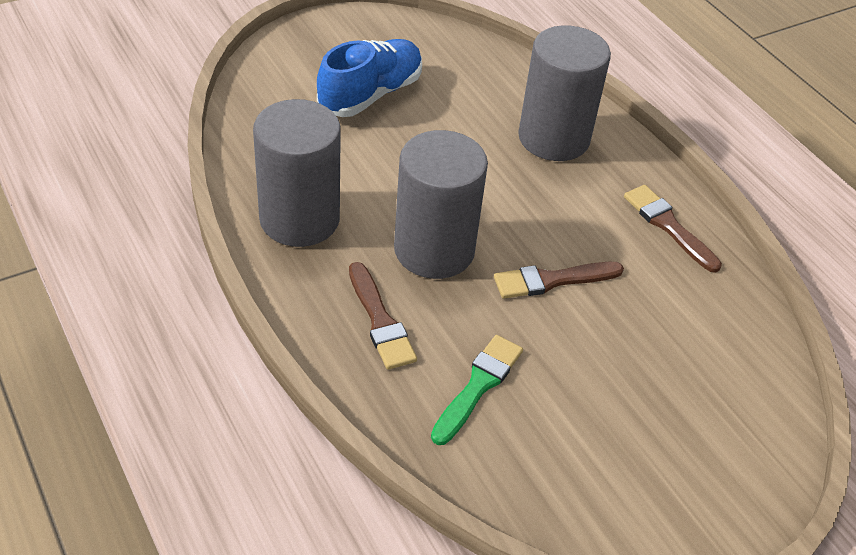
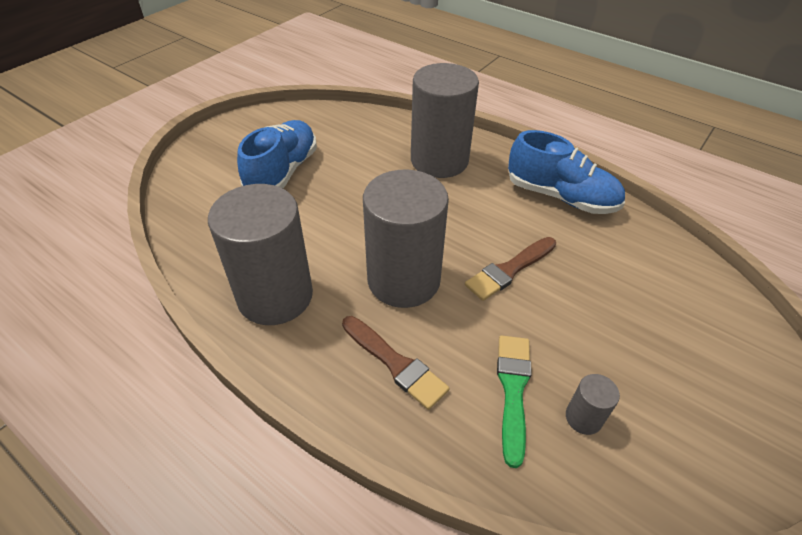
camera: 20 degrees left, 0 degrees up
brown brush [624,185,722,273] -> blue shoe [508,130,625,214]
none -> grey cylinder [566,374,620,435]

